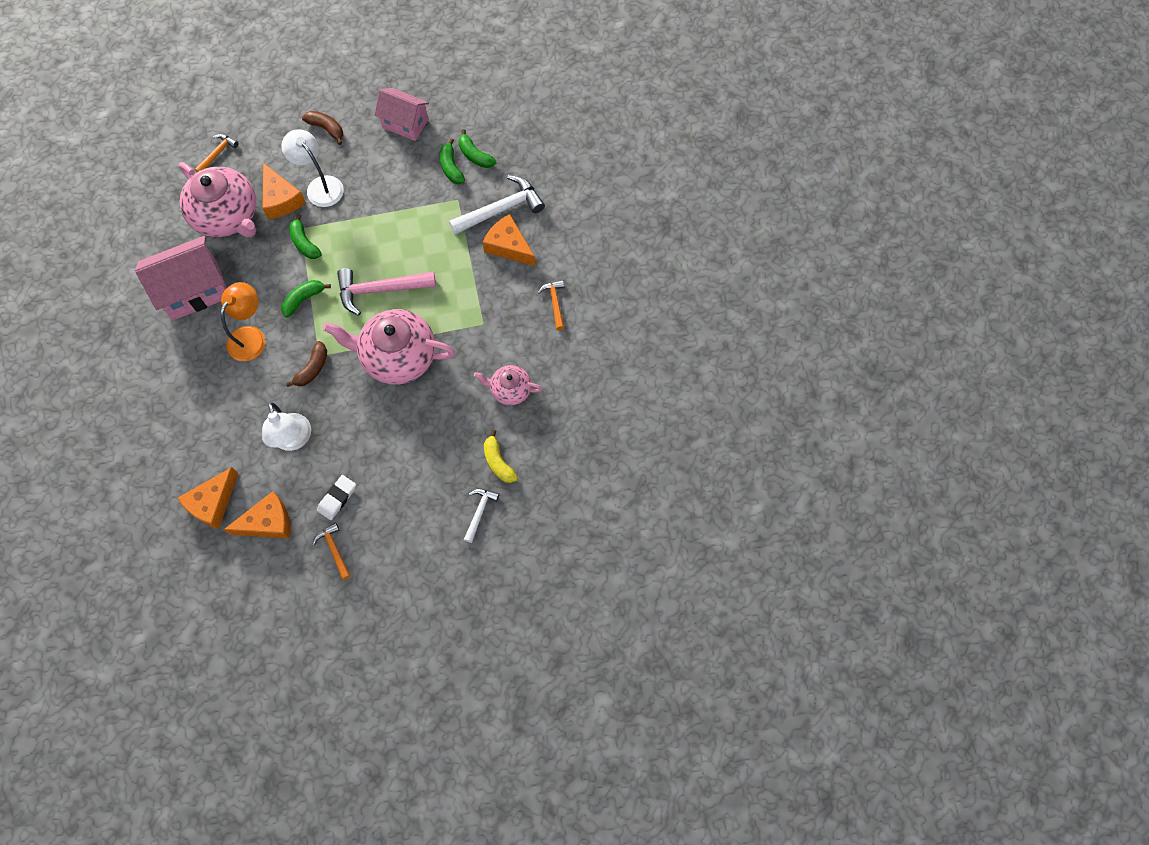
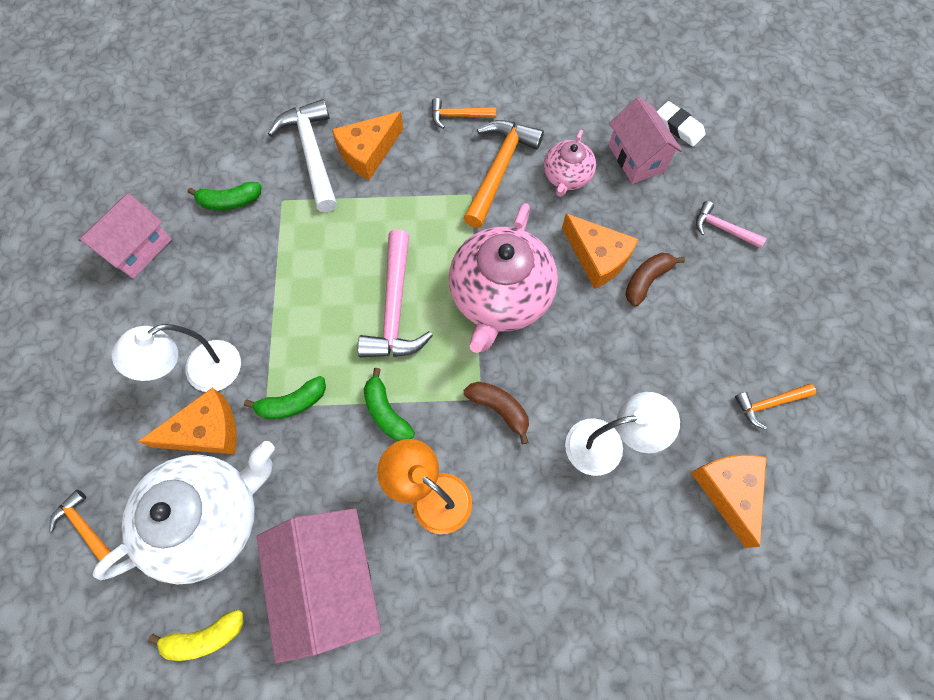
camera: 80 degrees left, 0 degrees up
orange cheese [177,467,238,529] -> orange cheese moved to [562,214,639,289]
pink teapot [179,162,256,237] -> white teapot [92,441,274,585]
brown banana [302,111,343,145] -> brown banana moved to [625,253,685,307]
white eraser [317,475,356,520] -> white eraser moved to [657,101,705,147]
green banana [458,129,496,168] -> none
white hammer [464,489,499,543] -> pink hammer [696,201,766,248]
yellow banana [484,430,518,483] -> yellow banana moved to [148,610,244,661]
none -> orange hammer [463,120,544,228]
none -> pink house [609,97,682,184]

